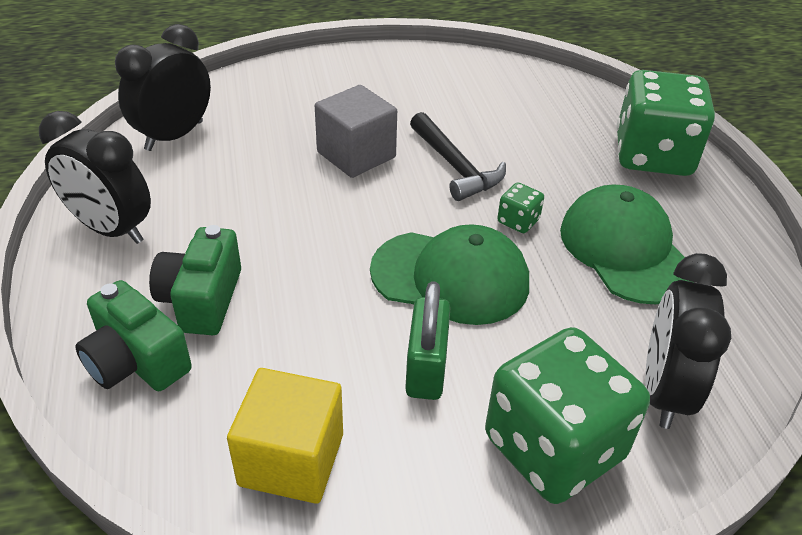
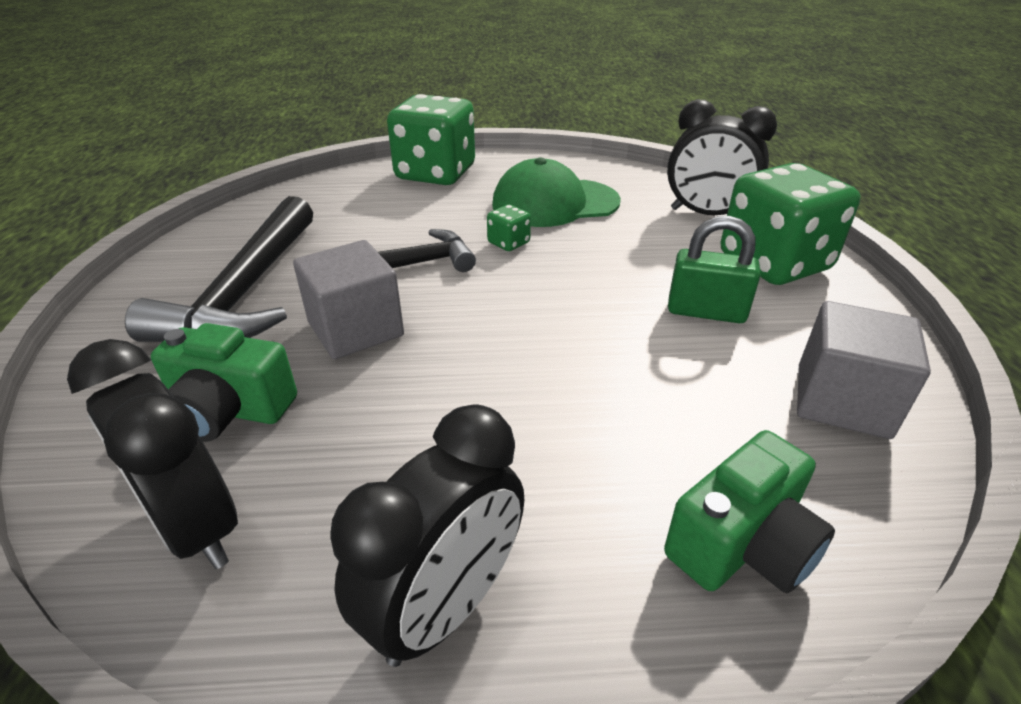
camera: 80 degrees left, 5 degrees down
green camera [149,225,241,335] -> green camera moved to [151,323,297,442]
yellow cube [227,368,343,504] -> grey cube [797,301,931,439]
green cap [370,224,529,325] -> none
none -> black hammer [125,196,313,342]

